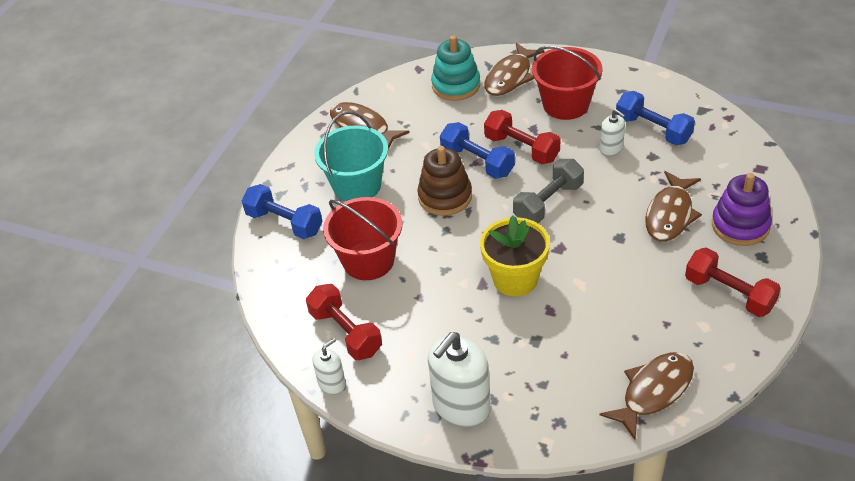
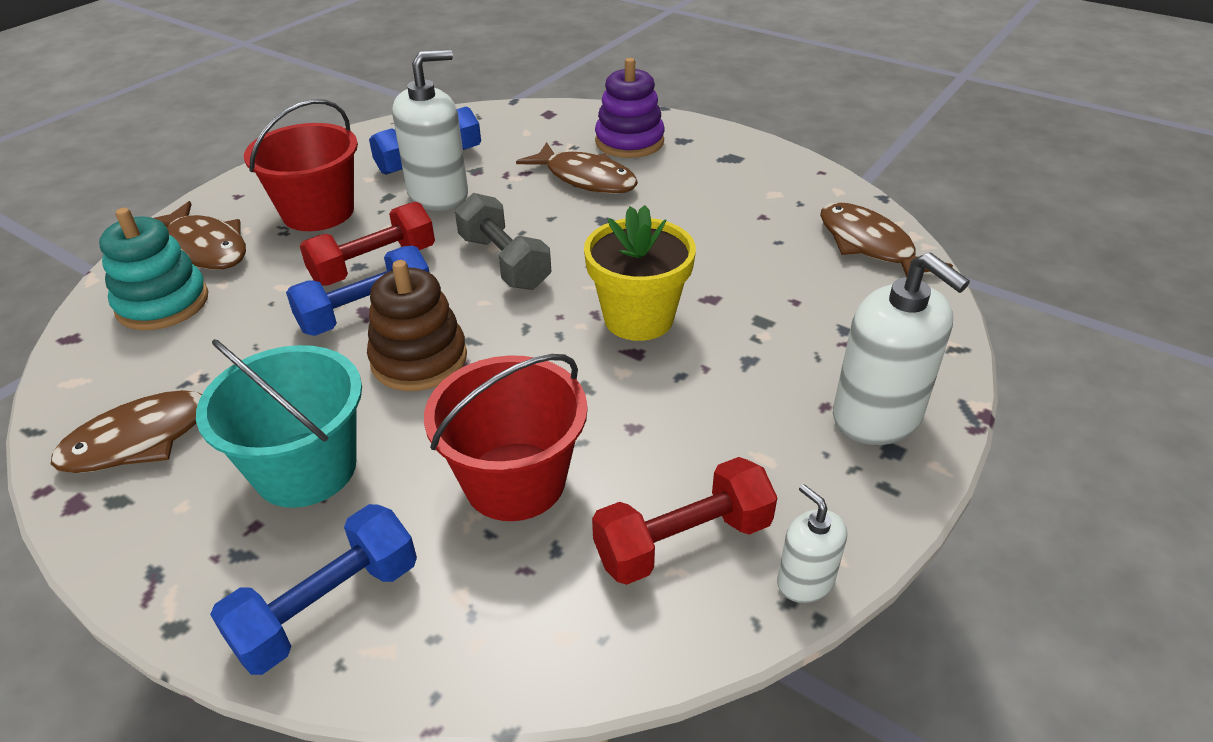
camera: 80 degrees left, 5 degrees down
white soap dispenser [600,109,625,156] -> white soap dispenser [392,50,468,211], size x1.92
red dumbbell [685,248,781,317] -> none

